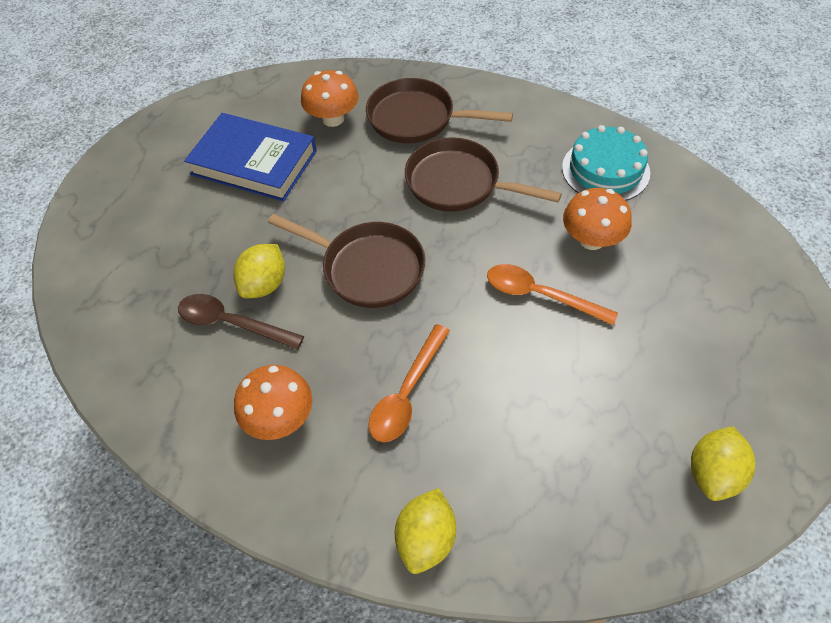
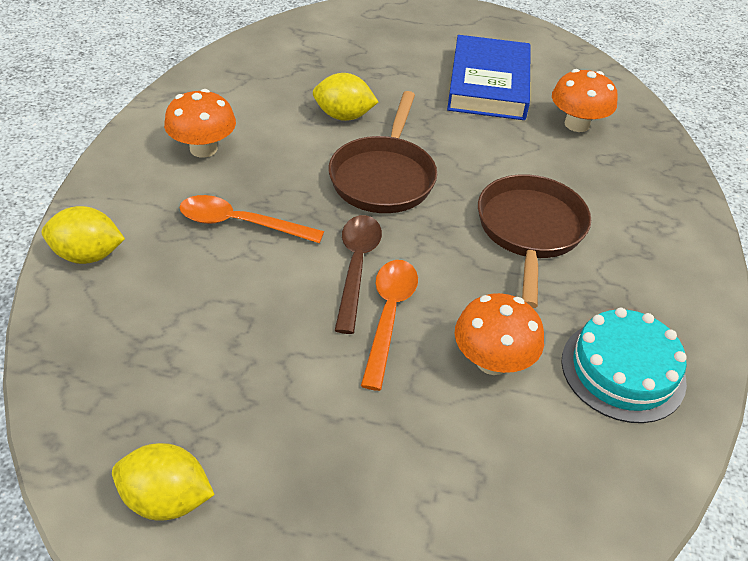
camera: 70 degrees right, 10 degrees down
brown spoon [178,294,304,350] -> brown spoon moved to [335,215,382,334]
brown pan [366,78,513,144] -> none

